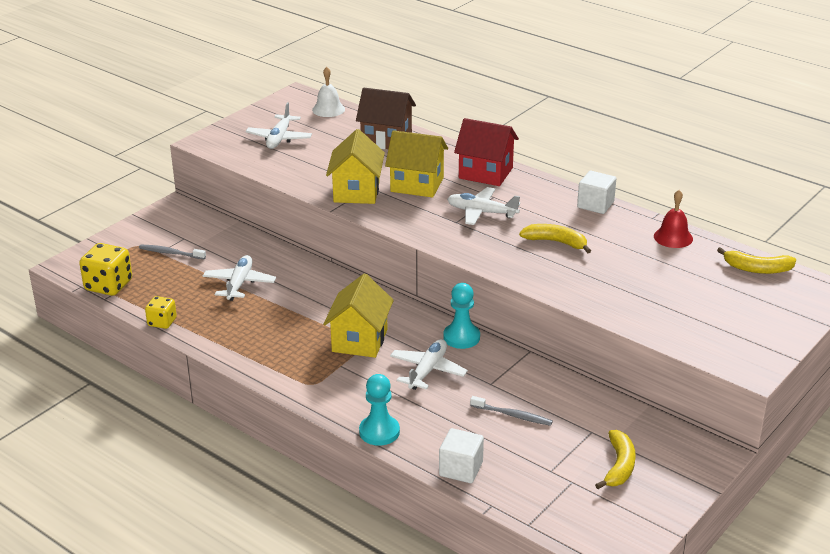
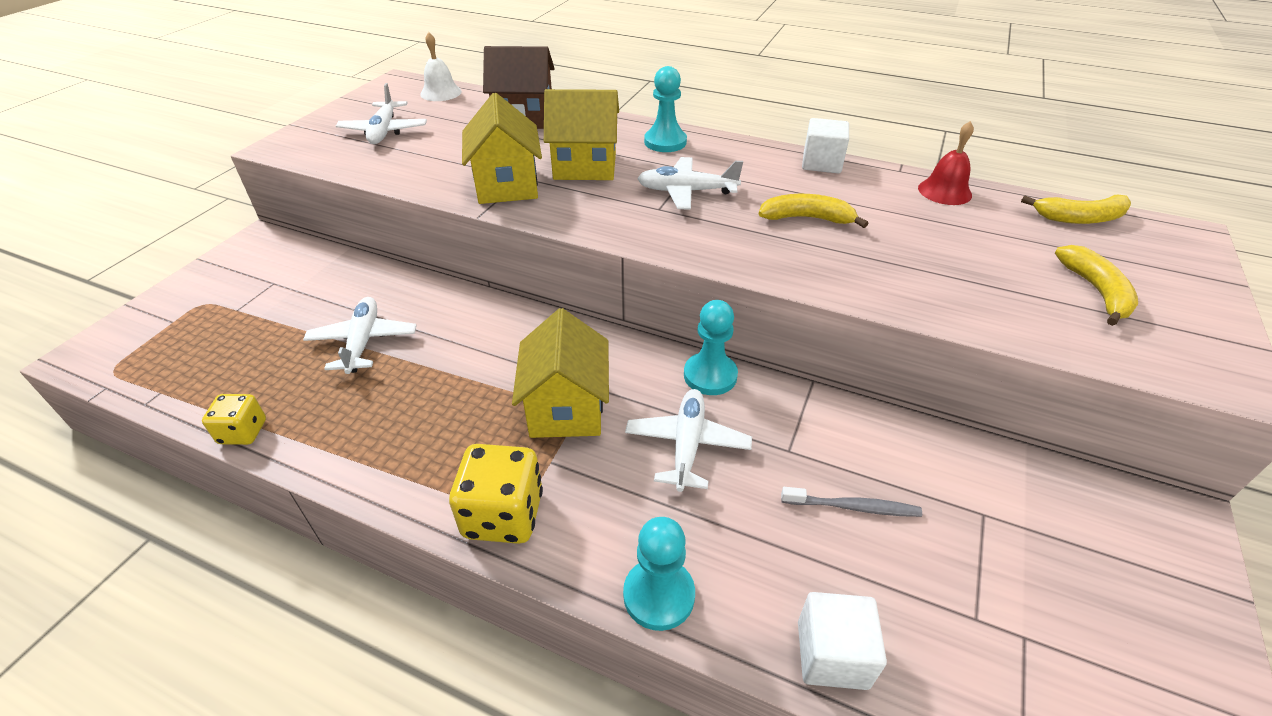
camera: 15 degrees left, 10 degrees up
yellow dice [79,243,132,296] -> yellow dice moved to [449,444,543,544]
grey toothbrush [139,245,206,259] -> none
red house [454,118,519,186] -> turquoise pawn [644,66,687,152]
yellow banana [595,430,636,489] -> yellow banana moved to [1055,245,1138,326]

